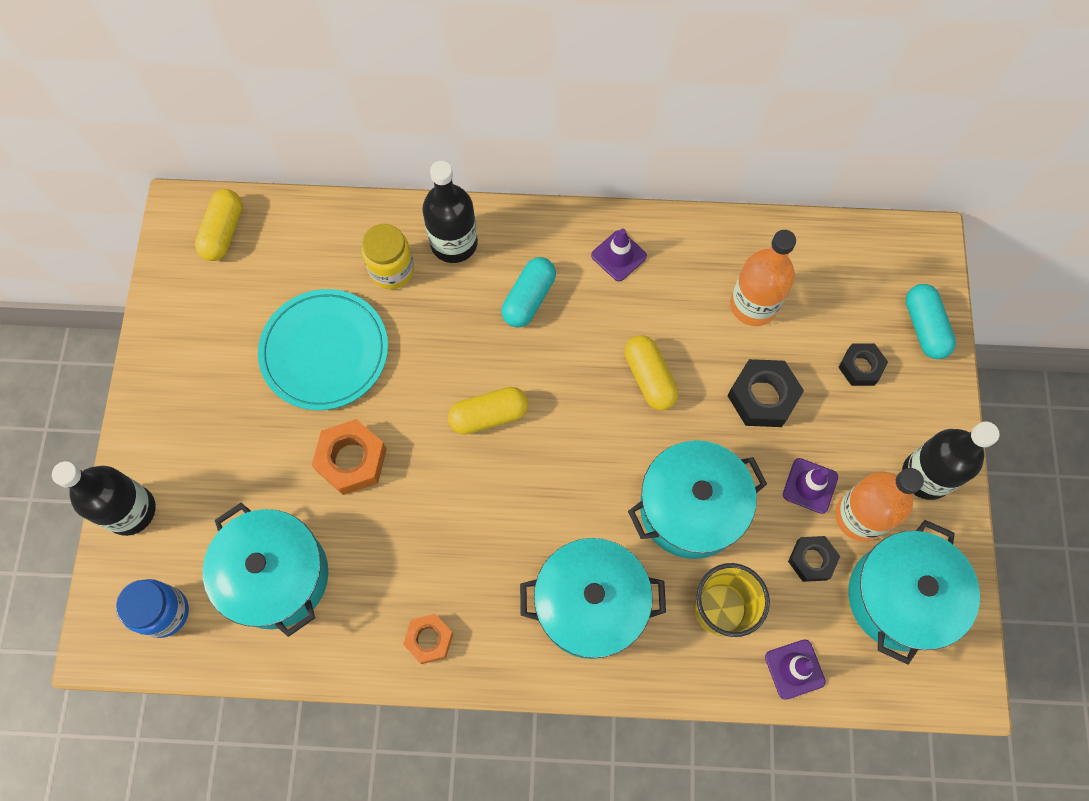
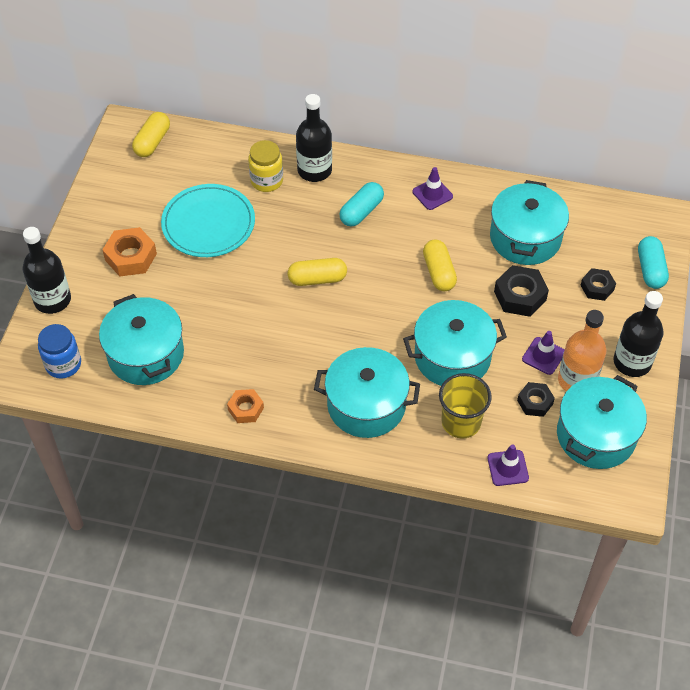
camera: 10 degrees right, 15 degrees down
orange nut [312,419,387,495] -> orange nut moved to [102,227,157,277]
orange bottle [730,230,796,326] -> turquoise pot [490,180,569,265]

